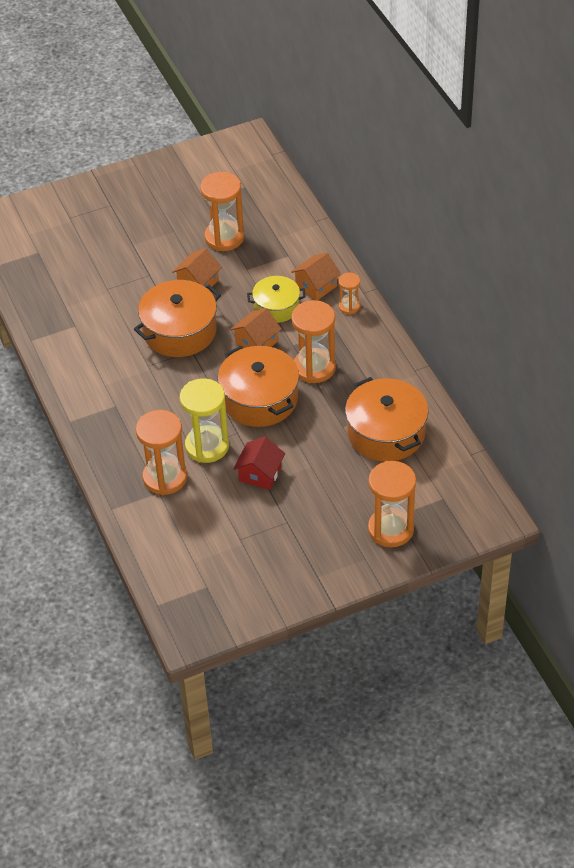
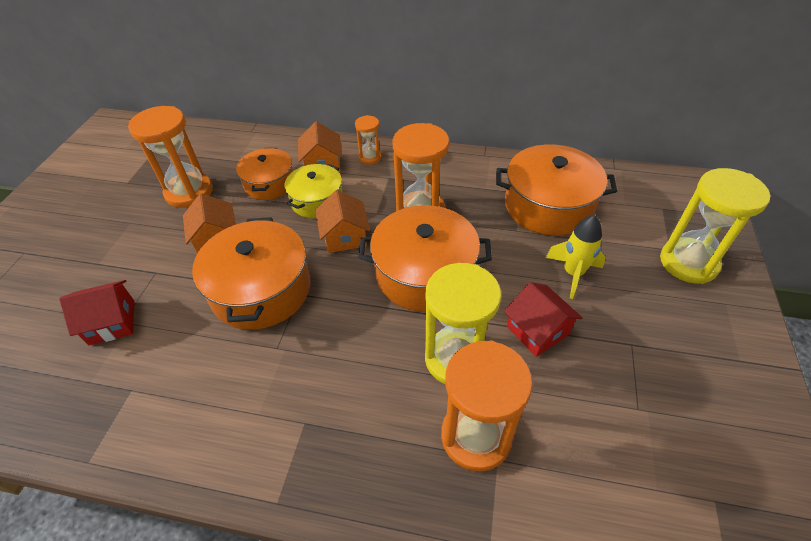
camera: 55 degrees left, 0 degrees up
orange hourglass [368,461,416,547] -> yellow hourglass [660,168,770,284]
none -> red house [59,280,134,345]
none -> orange pot [236,148,293,200]
none -> yellow rocket [546,215,606,299]

